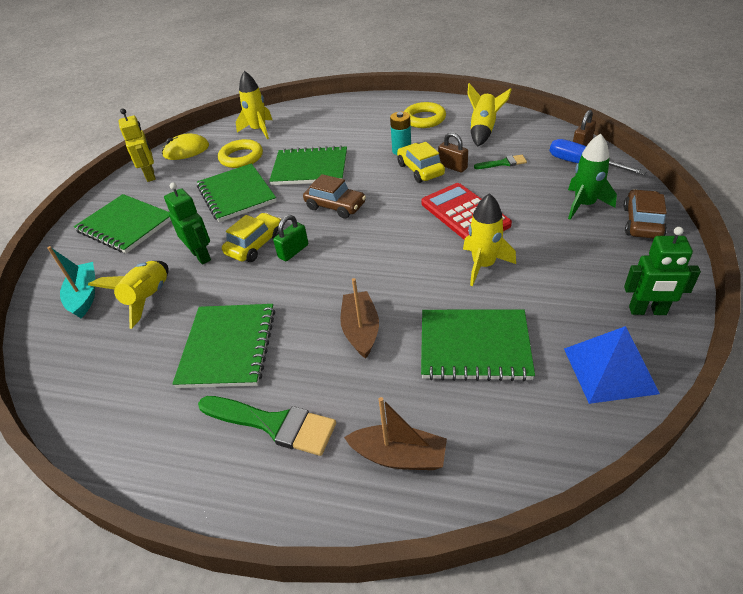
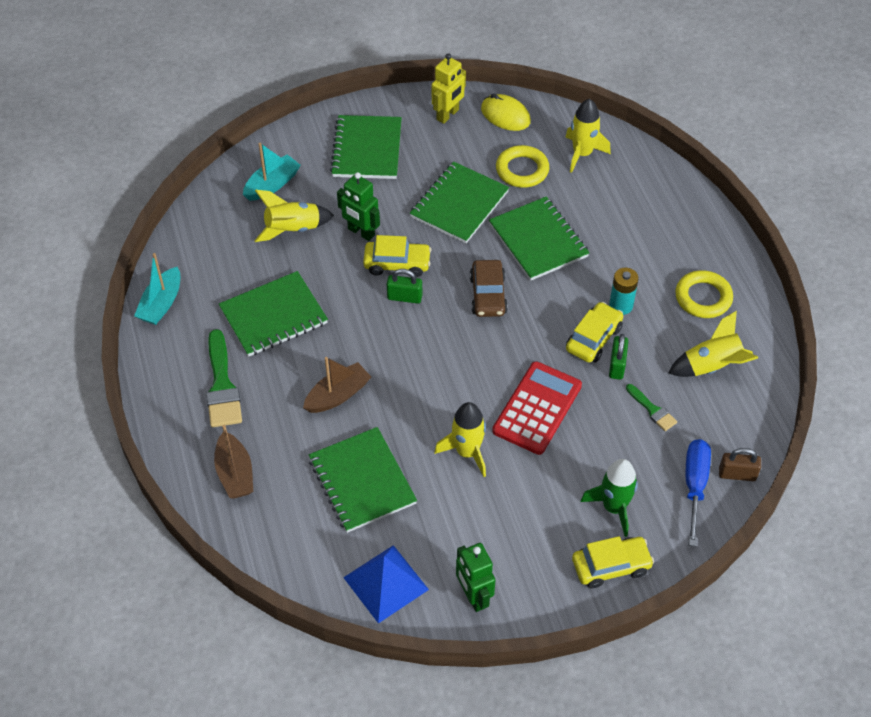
camera: 55 degrees right, 10 degrees up
green robot [164,182,211,264] -> green robot turned 105 degrees clockwise [337,172,380,241]
brown padlock [438,132,468,173] -> green padlock [609,334,628,380]
brown car [623,189,667,238] -> yellow car [572,536,654,589]
none -> turquoise boat [134,253,180,325]

